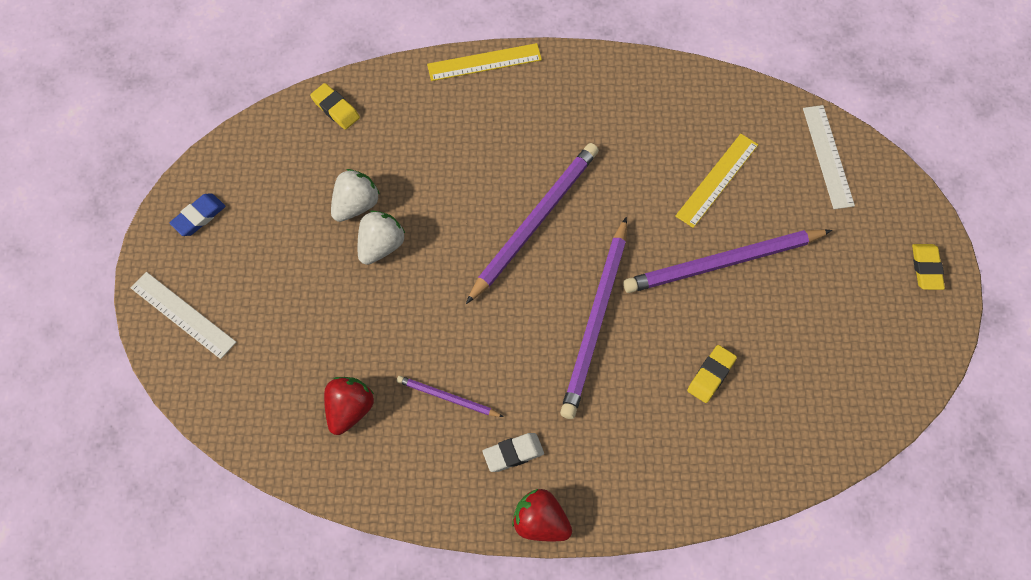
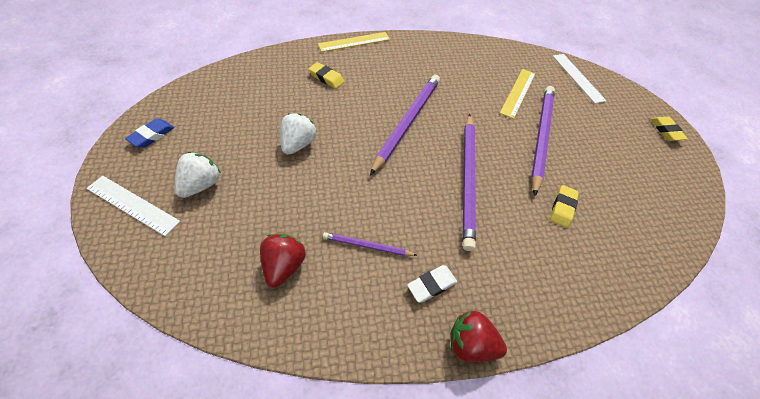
camera: 15 degrees left, 10 degrees down
yellow eraser [310,83,360,130] -> yellow eraser moved to [309,62,344,89]
white strawberry [331,169,380,222] -> white strawberry moved to [175,152,221,198]
purple pencil [623,229,832,293] -> purple pencil turned 135 degrees clockwise [531,86,555,196]

